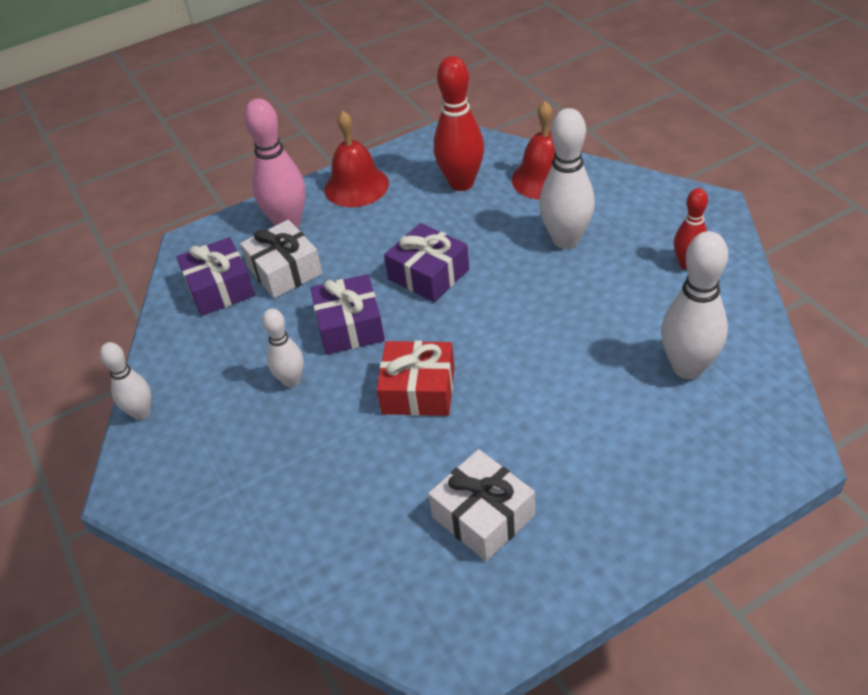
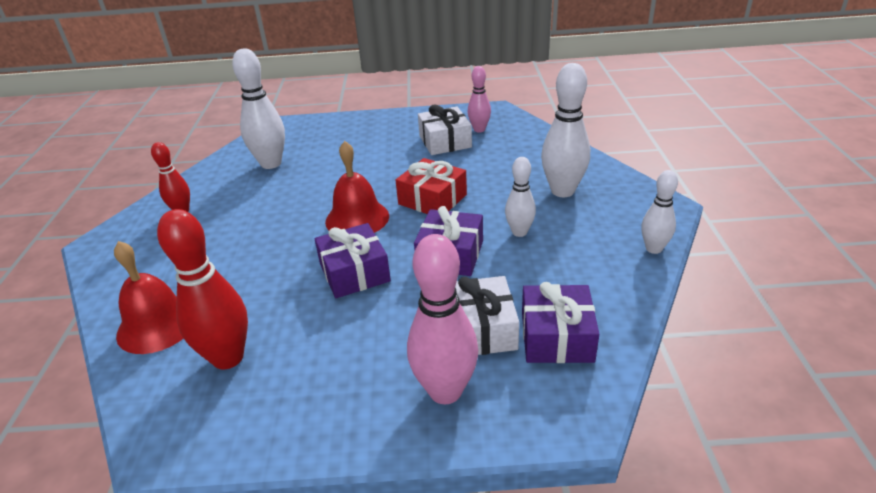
camera: 155 degrees left, 10 degrees down
red bell [325,111,389,207] -> red bell moved to [325,141,389,233]
white bowling pin [539,108,595,249] -> white bowling pin moved to [541,63,590,197]
none -> pink bowling pin [468,66,491,132]

